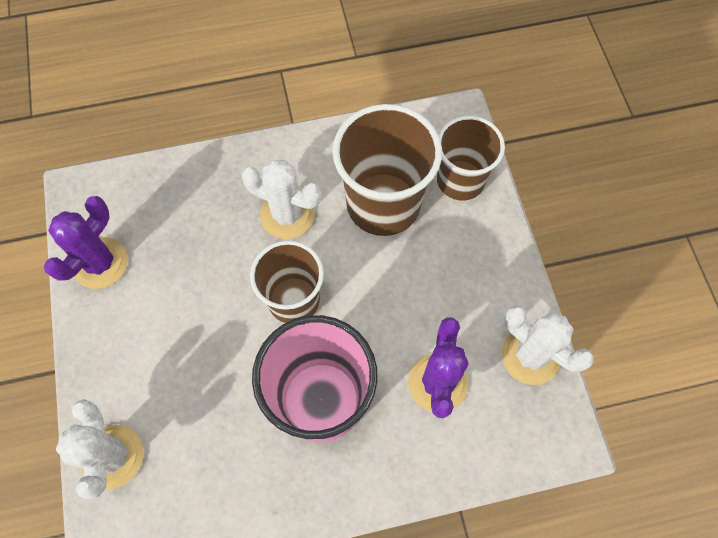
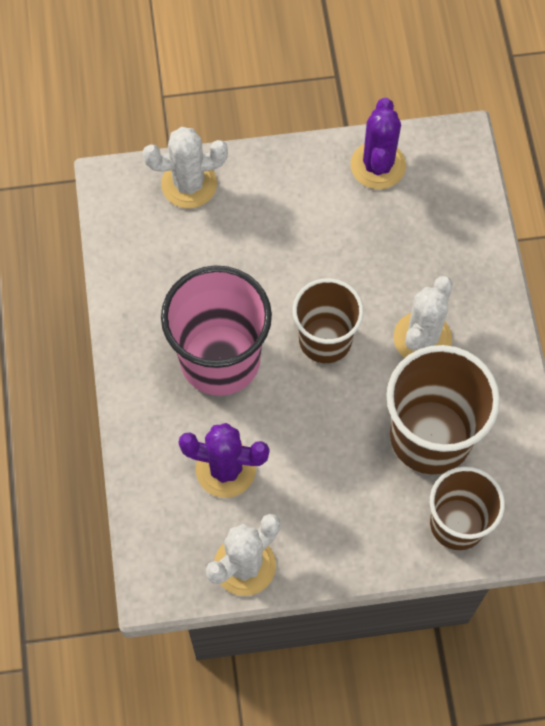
camera: 95 degrees right, 0 degrees up
purple cactus [44,196,128,289] -> purple cactus turned 60 degrees clockwise [351,98,406,189]

